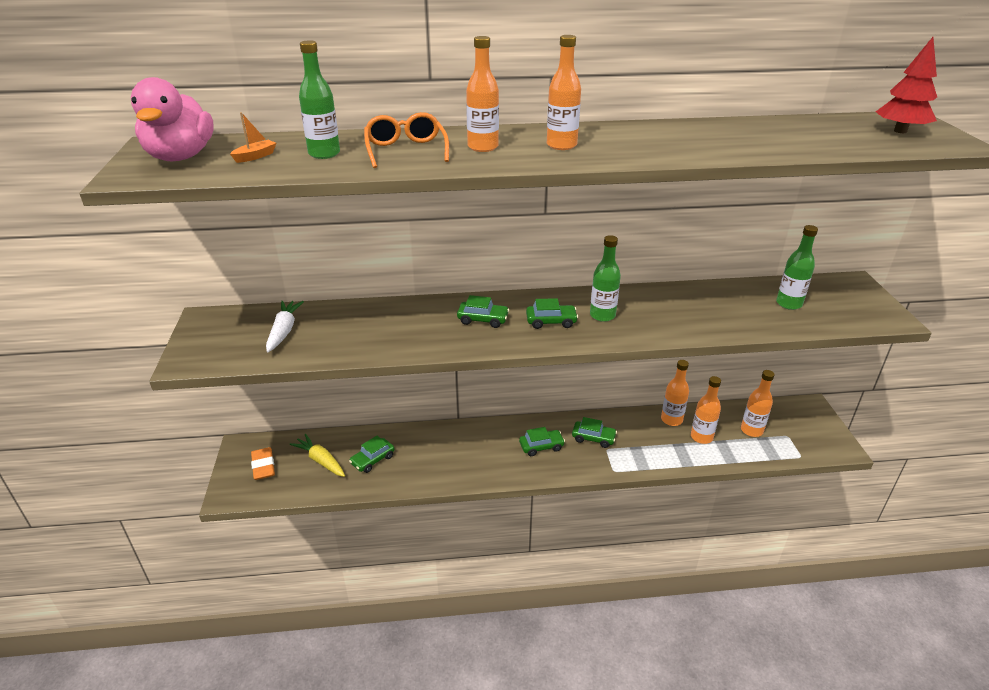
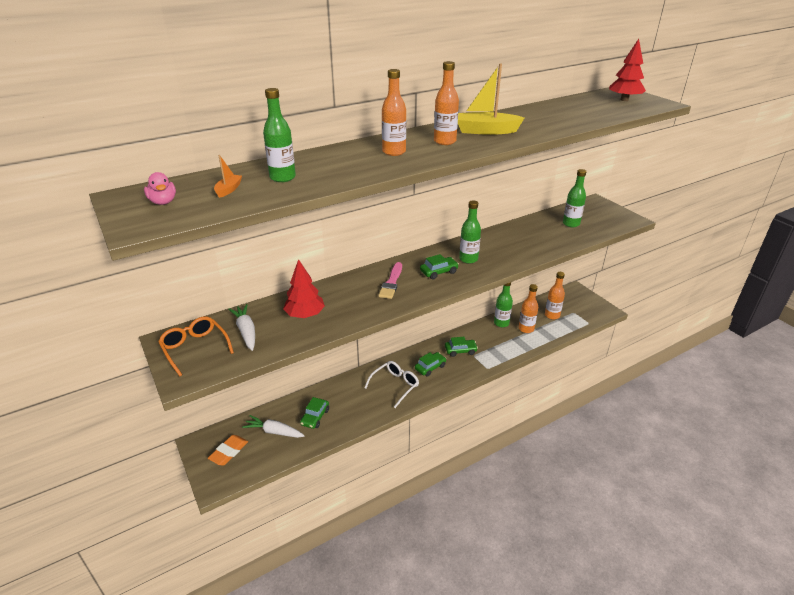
camera: 25 degrees left, 0 degrees up
pink duck [131,77,214,161] -> pink duck [144,172,176,205], size x0.48
orange eraser [251,447,275,480] -> orange eraser turned 75 degrees clockwise [208,435,248,465]
yellow carrot [290,434,345,477] -> white carrot [242,415,305,438]
orange glasses [364,112,449,168] -> orange glasses moved to [158,316,234,376]
green car [457,295,509,328] -> pink brush [378,262,402,299]
orange bottle [661,360,689,426] -> green bottle [494,282,513,327]
none -> red tree [283,259,325,318]
none -> white glasses [365,361,419,408]
none -> yellow boat [458,63,524,135]

